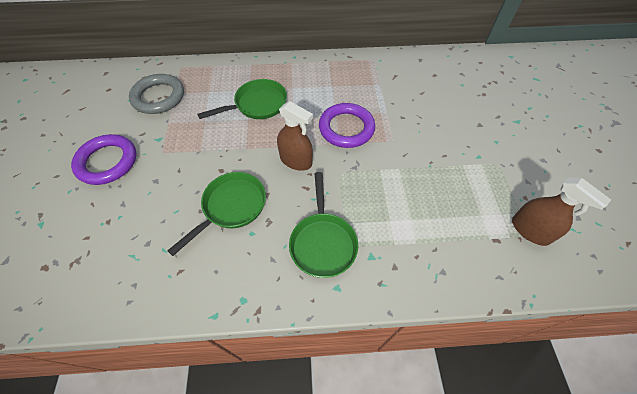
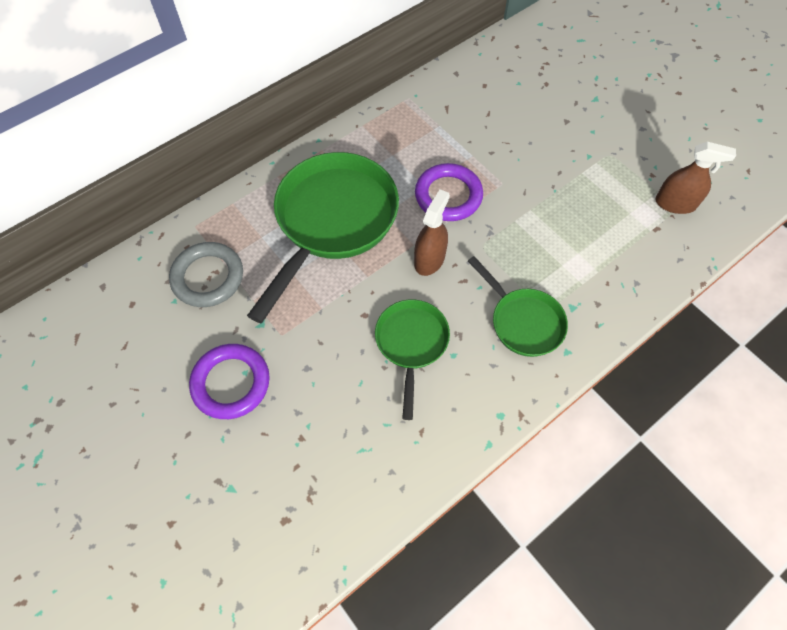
camera: 35 degrees left, 5 degrees up
green pan [197,79,287,119] -> green pan [247,152,399,323], size x1.82
brown spray bottle [277,101,313,171] -> brown spray bottle turned 60 degrees counterclockwise [414,189,450,276]

